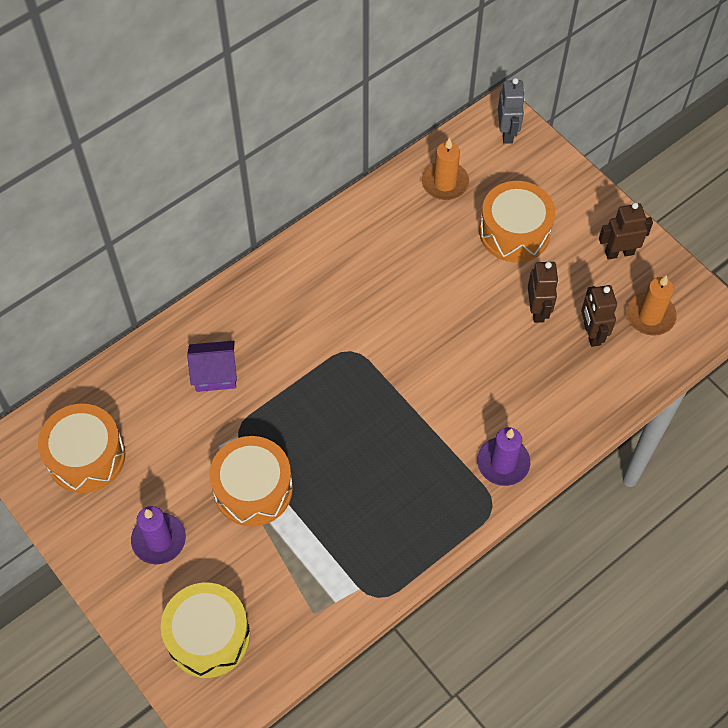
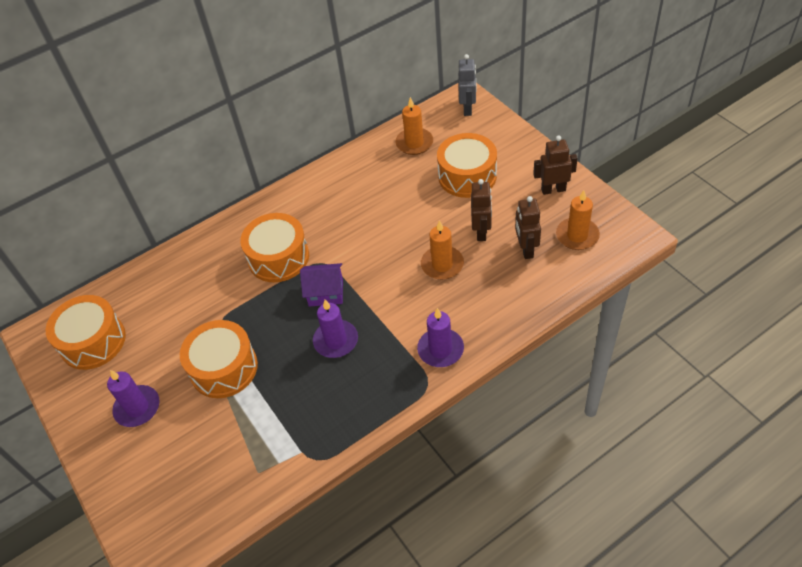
camera: 10 degrees right, 10 degrees down
yellow drum [161,583,250,678] -> none
purple house [187,341,237,392] -> purple house moved to [300,263,343,307]
none -> orange drum [240,213,309,282]
none -> purple candle [313,300,358,358]
none -> orange candle [421,220,464,280]

